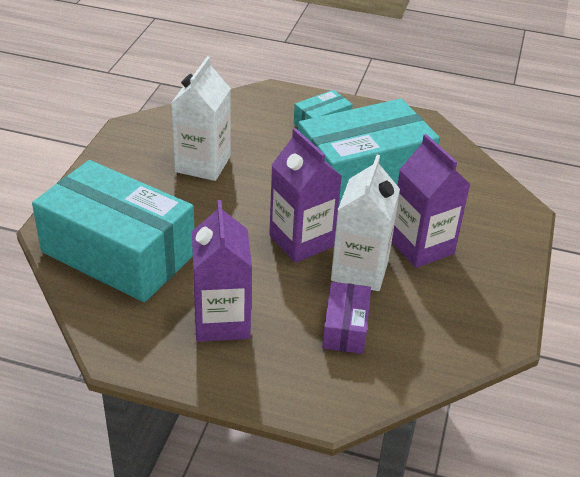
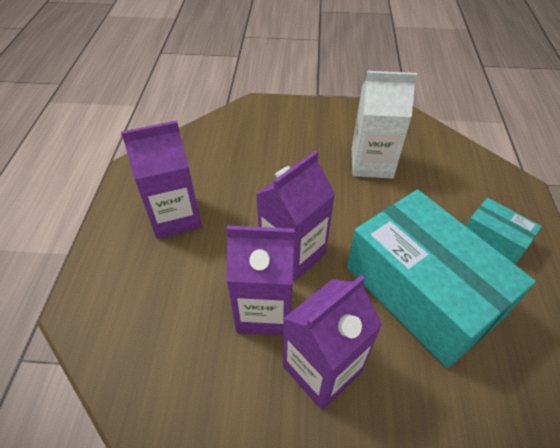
camera: 80 degrees right, 10 degrees up
turquoise box [32,160,194,302] -> none
purple box [322,282,371,354] -> none
white carton [331,155,400,291] -> purple carton [226,226,295,335]

